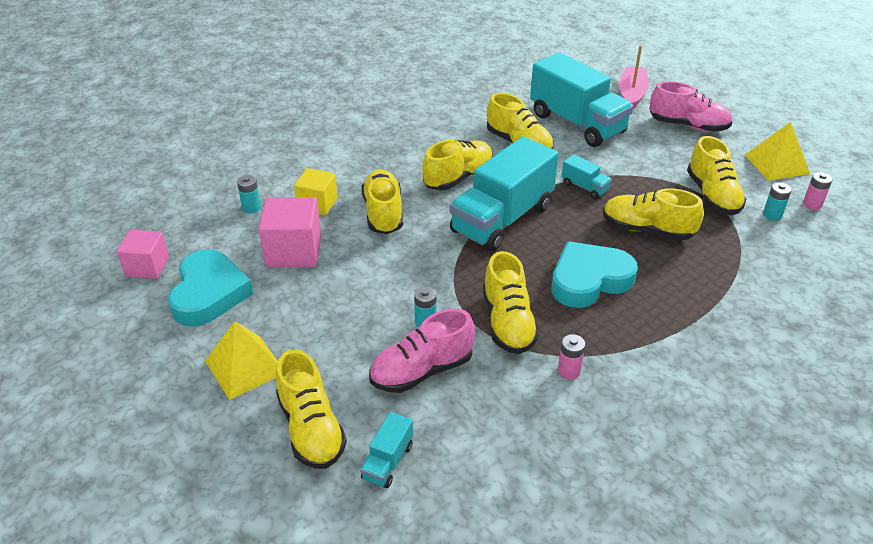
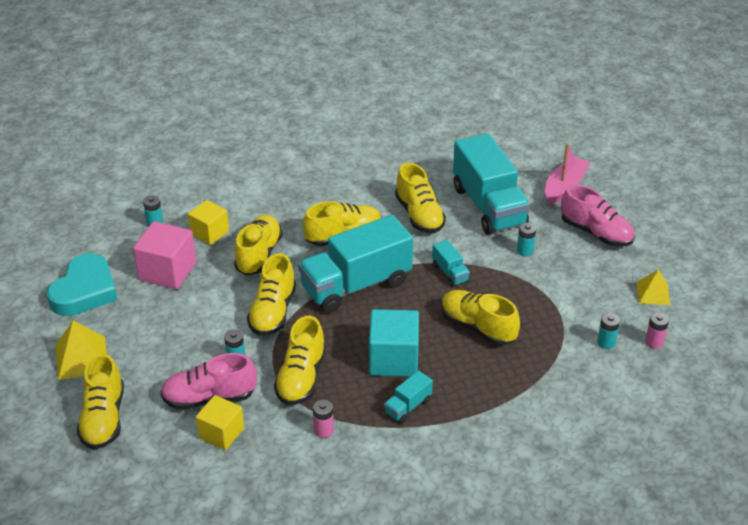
camera: 20 degrees right, 0 degrees up
pink cube [117,229,169,279] -> none
turquoise truck [360,412,413,488] -> turquoise truck moved to [384,371,433,423]
turquoise heart [551,241,638,308] -> turquoise cube [369,309,419,377]
yellow shoe [687,136,746,215] -> yellow shoe moved to [247,253,296,336]
yellow pyramid [745,122,810,181] -> yellow pyramid [637,269,670,305], size x0.66
none -> yellow cube [196,395,244,450]
none -> turquoise battery [517,223,536,256]

